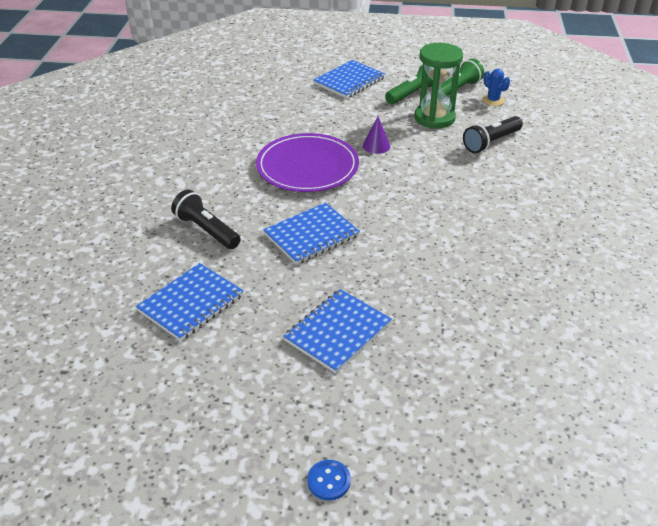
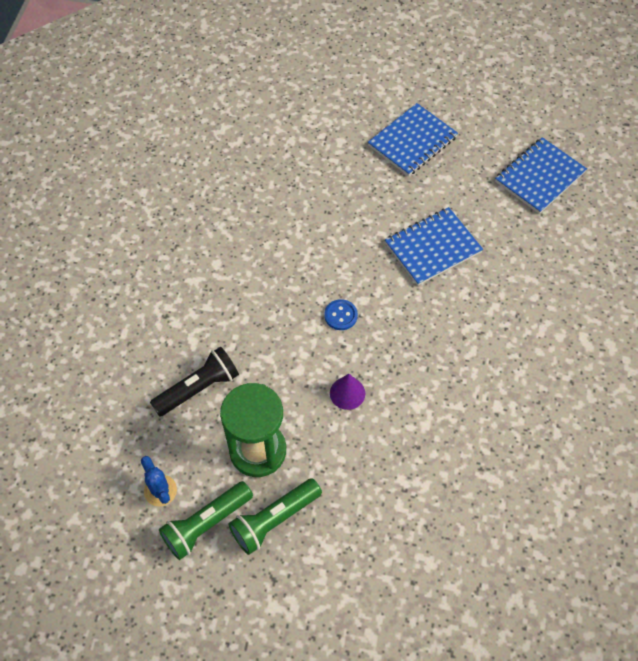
camera: 175 degrees left, 20 degrees up
black flashlight [171,190,241,249] -> none
purple plate [256,133,359,192] -> none
blue button [307,460,351,501] -> blue button moved to [324,299,358,330]
blue notebook [313,60,385,99] -> none

